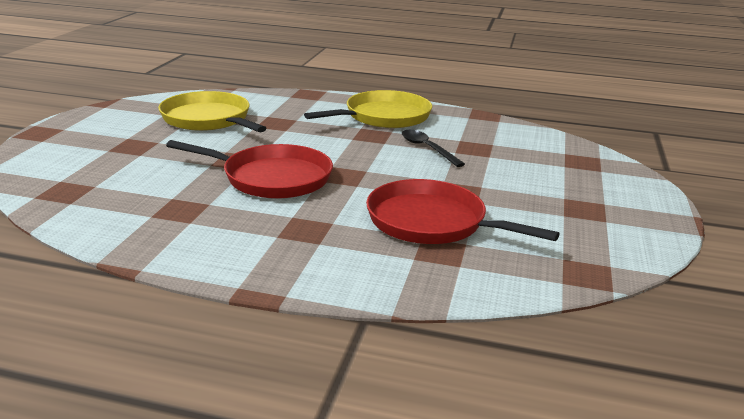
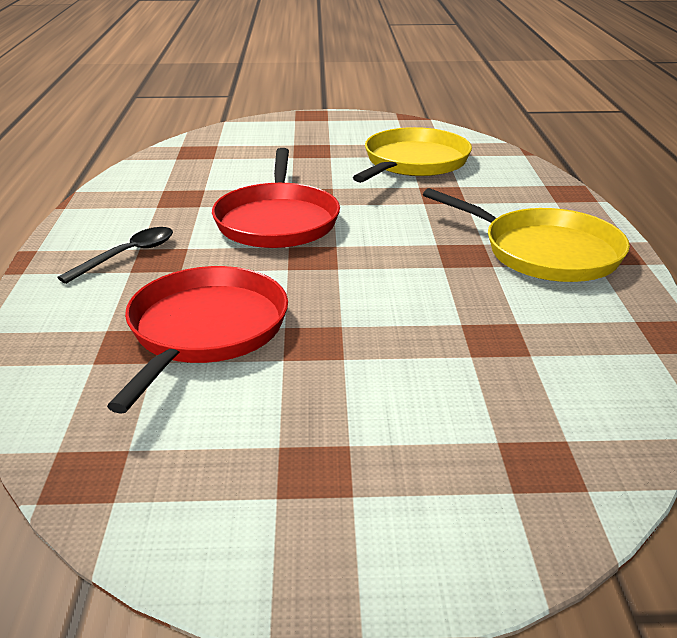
camera: 75 degrees right, 5 degrees up
black spoon [402,130,465,167] -> black spoon moved to [57,227,173,284]

